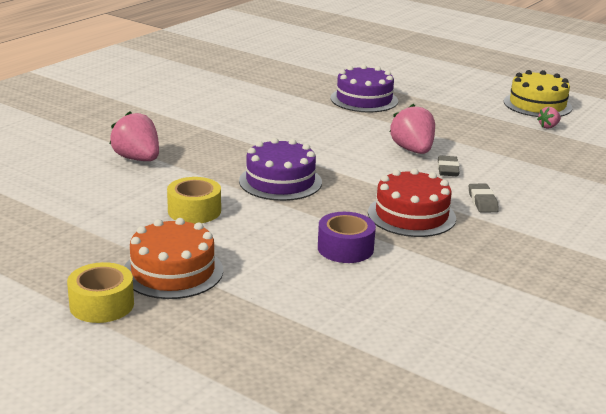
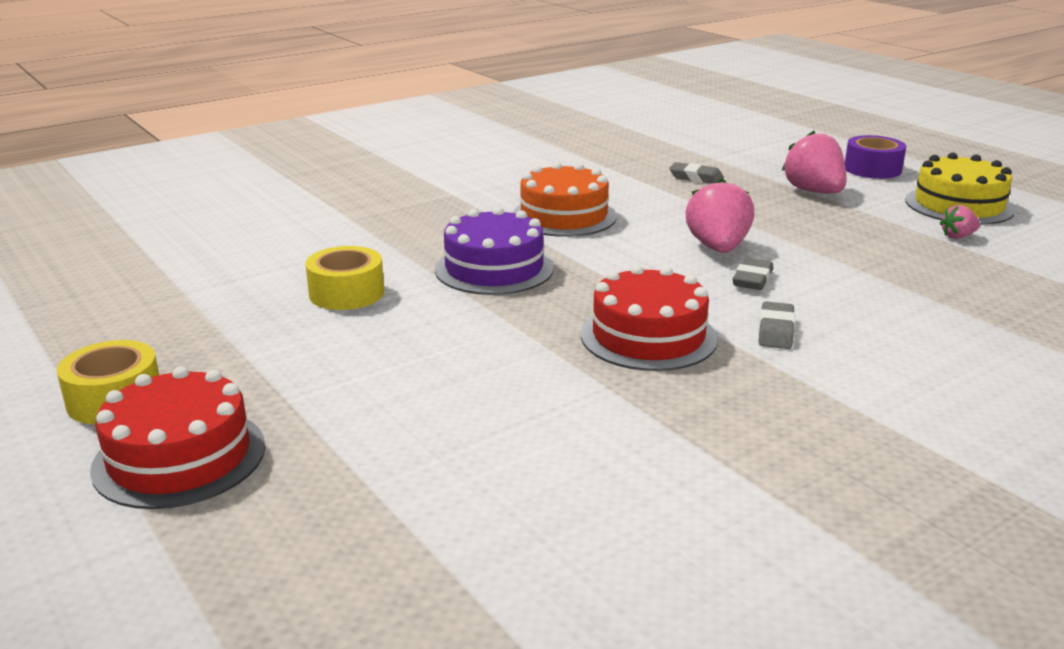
camera: 20 degrees right, 0 degrees up
pink strawberry [110,111,159,161] -> pink strawberry moved to [782,131,846,193]
orange cake [124,218,223,299] -> orange cake moved to [512,162,617,237]
purple tape [318,212,376,263] -> purple tape moved to [845,135,906,179]
purple cake [331,65,398,112] -> grey eraser [669,162,724,183]
none -> red cake [90,366,265,509]

